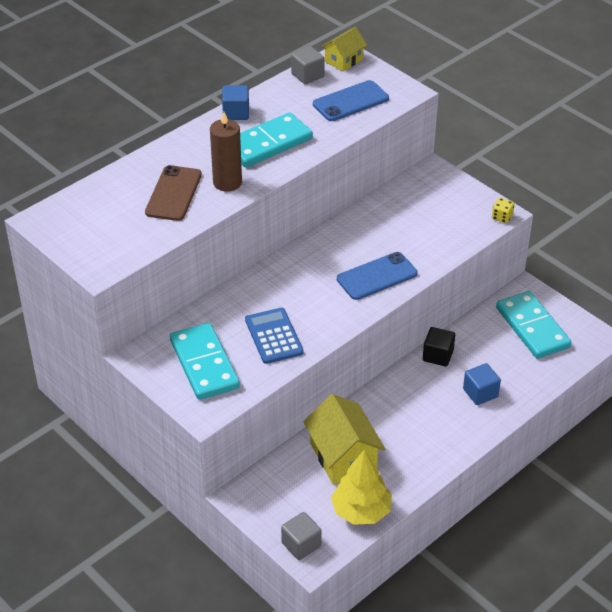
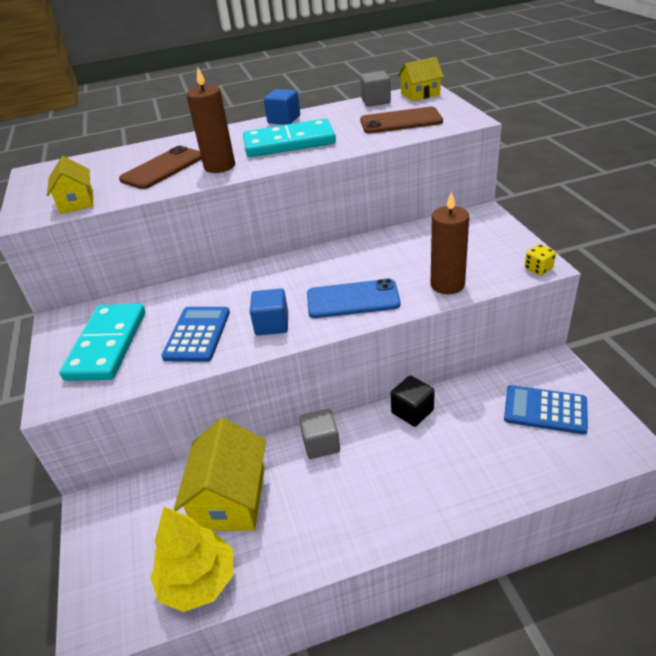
camera: 30 degrees right, 5 degrees down
grey cube [281,512,322,560] -> grey cube moved to [299,409,340,459]
blue phone [313,80,389,121] -> brown phone [360,107,443,134]
blue cube [463,363,501,405] -> blue cube moved to [250,288,288,335]
turquoise domino [496,291,571,359] -> blue calculator [504,385,588,434]
none -> yellow house [47,156,93,214]
none -> brown candle [431,191,469,294]

